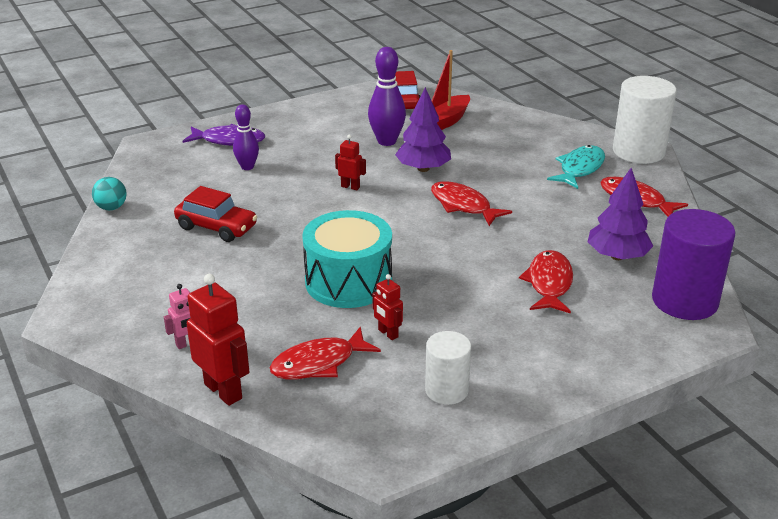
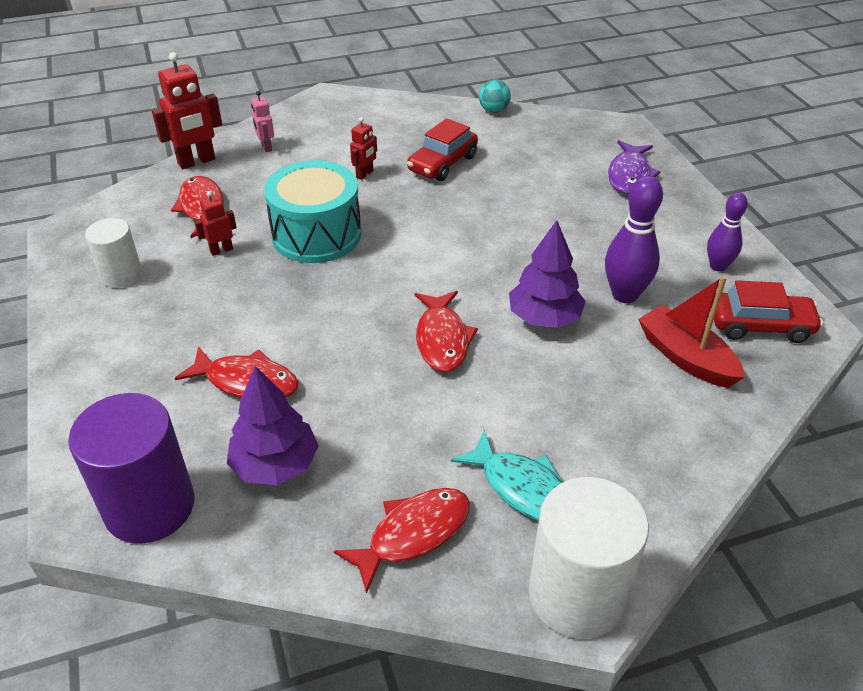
camera: 100 degrees right, 10 degrees up
purple bowling pin [233,104,259,170] -> purple bowling pin moved to [707,192,748,272]
red robot [335,135,366,190] -> red robot moved to [350,117,377,180]
red fish [431,181,512,226] -> red fish turned 120 degrees clockwise [415,291,478,372]

